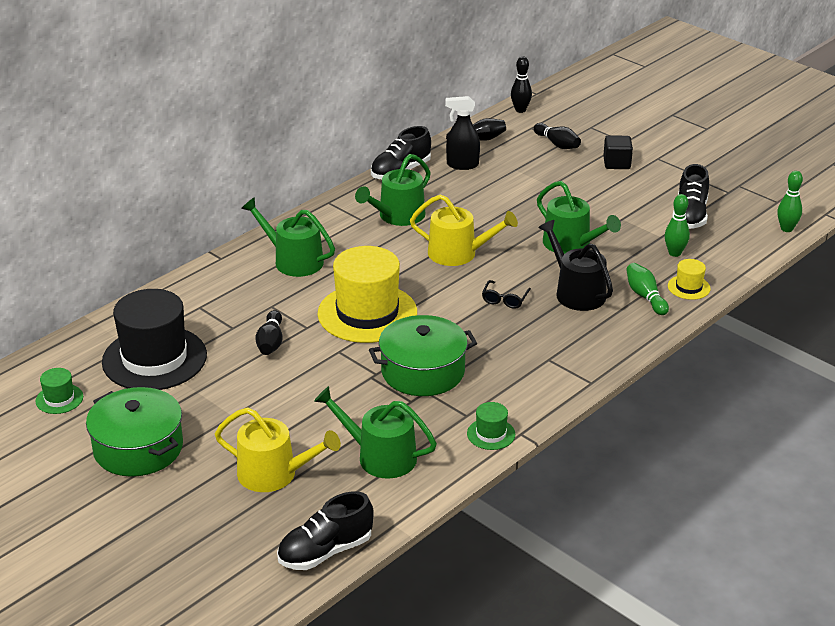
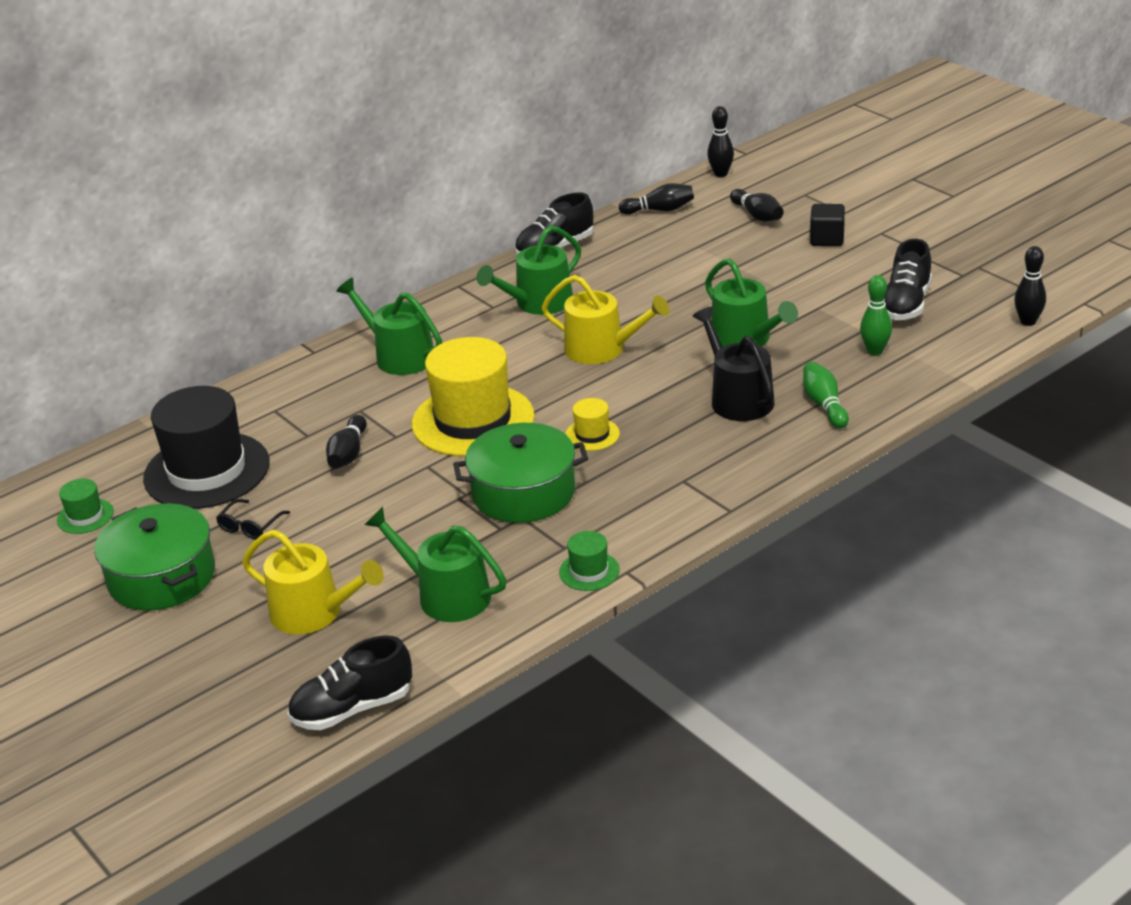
camera: 10 degrees right, 0 degrees up
black spray bottle [445,96,480,170] -> none
black glasses [482,280,531,309] -> black glasses moved to [216,499,290,539]
yellow hat [668,259,711,300] -> yellow hat moved to [565,398,620,451]
green bowling pin [777,171,803,232] -> black bowling pin [1014,246,1046,326]

